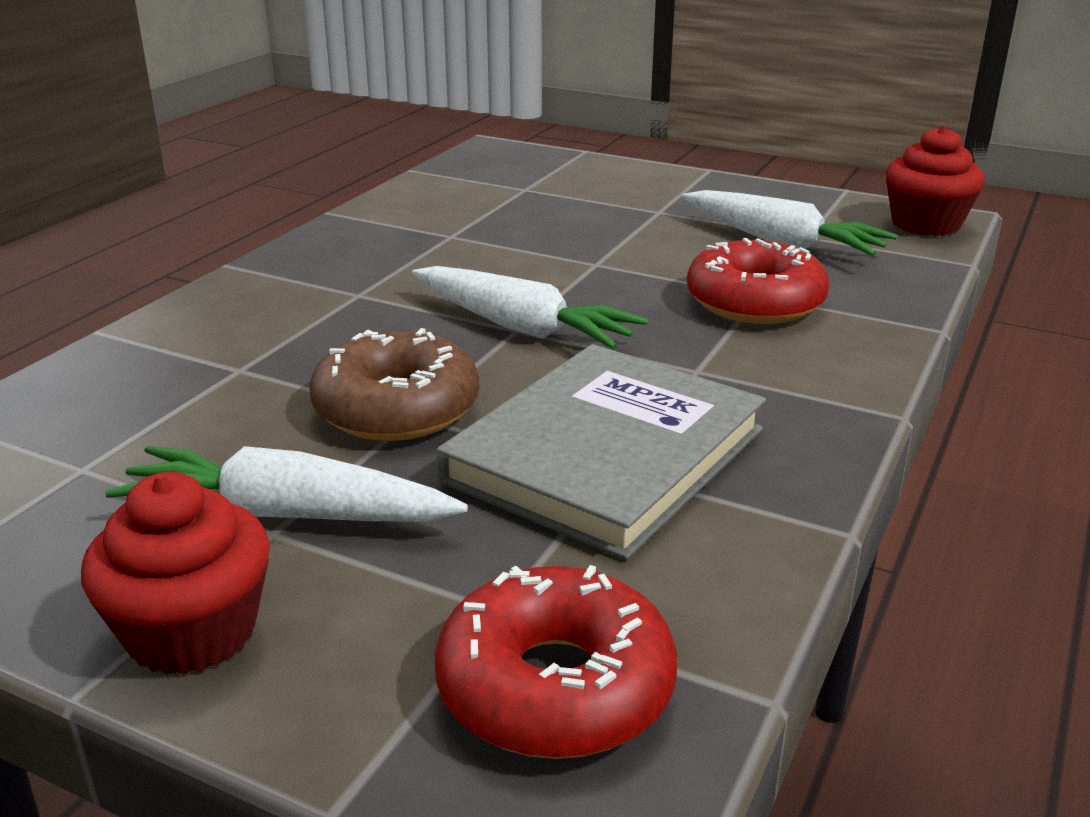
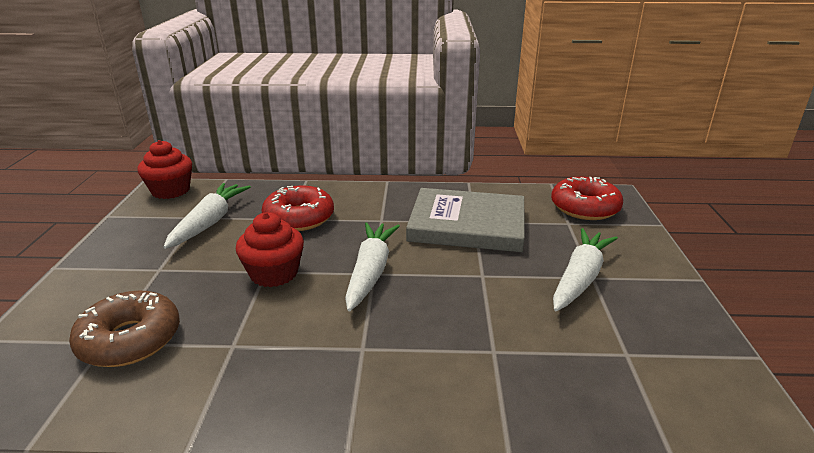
camera: 115 degrees left, 0 degrees up
red cupcake [81,472,270,675] -> red cupcake moved to [236,212,304,287]
white carrot [105,446,468,522] -> white carrot turned 135 degrees counterclockwise [553,228,618,311]
brown donut [310,328,479,441] -> brown donut moved to [69,291,180,367]

